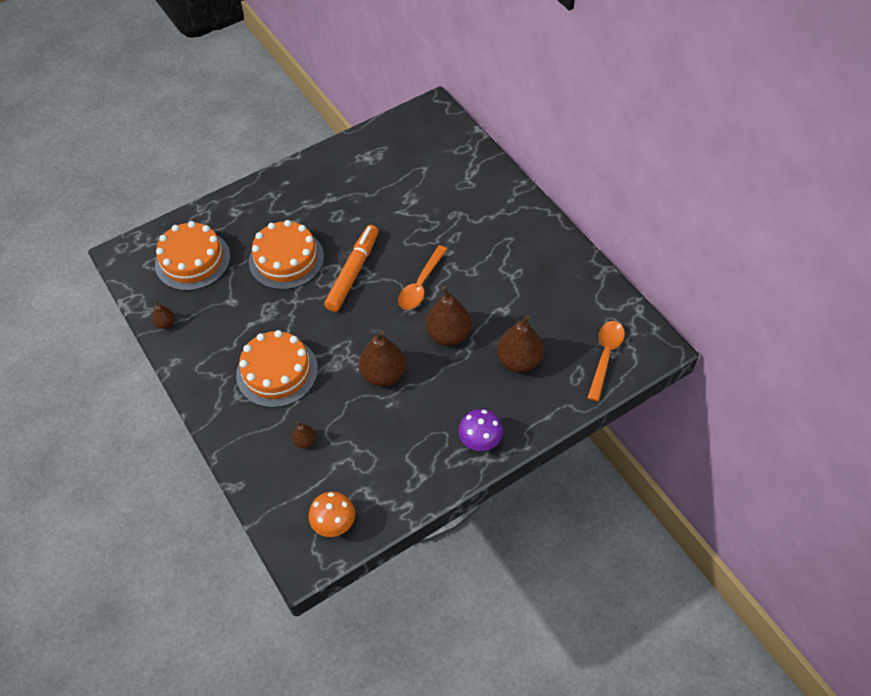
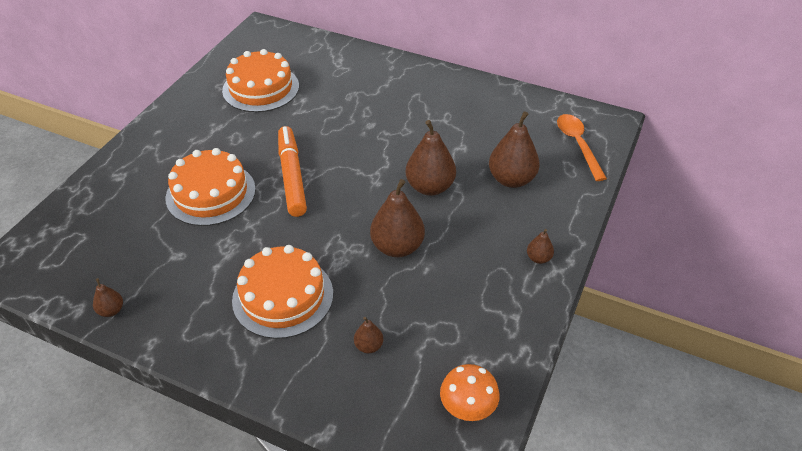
camera: 35 degrees left, 10 degrees down
orange cake [155,221,230,291] -> orange cake moved to [222,49,299,112]
orange spoon [398,245,447,310] -> none
purple mushroom [458,409,503,451] -> brown pear [527,229,554,264]

